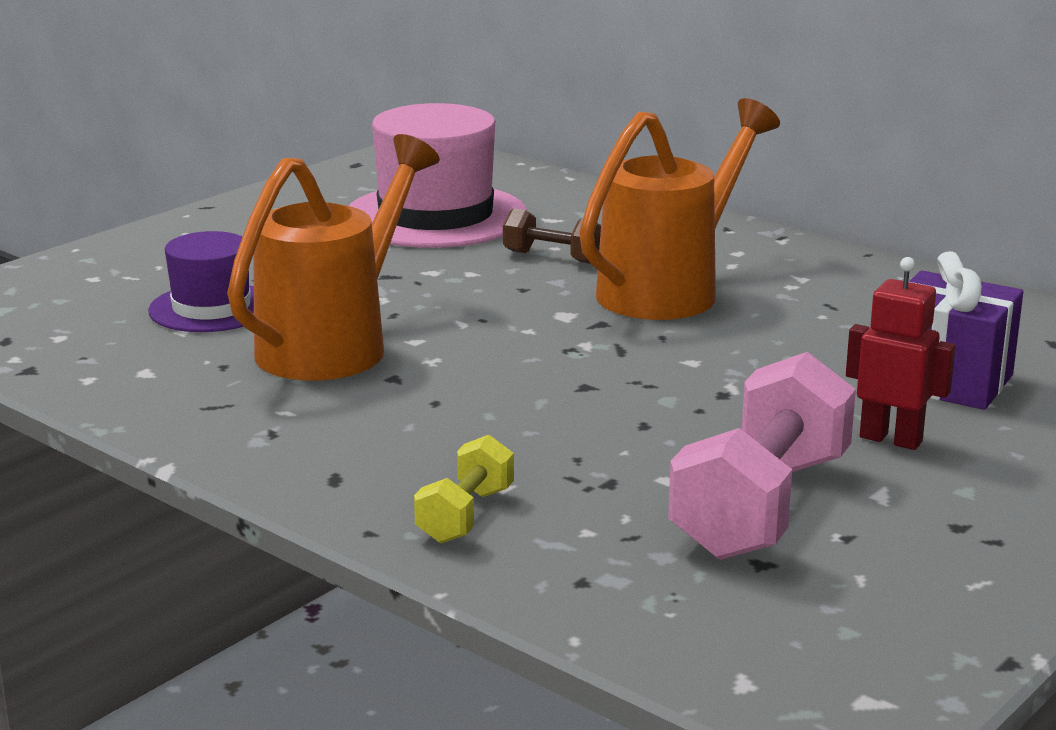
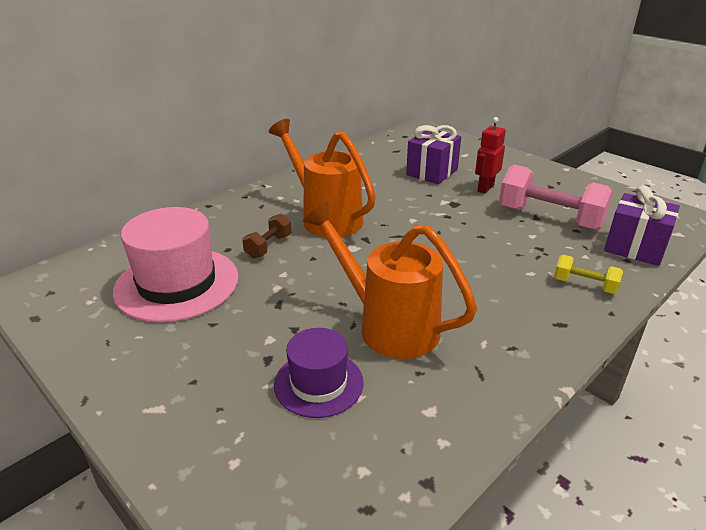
camera: 85 degrees left, 10 degrees up
none -> purple gift [604,185,680,266]

